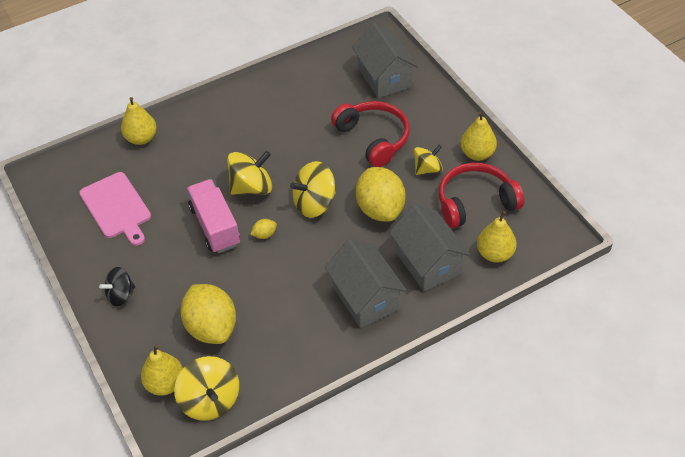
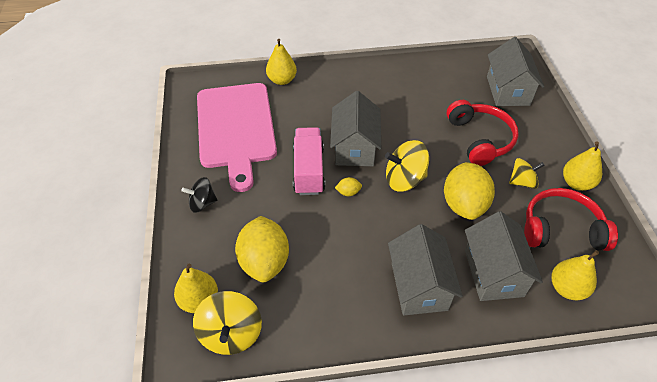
camera: 20 degrees right, 0 degrees up
pink cutting board [79,172,151,246] -> pink cutting board [197,83,277,192], size x1.66
yellow spinning top [227,151,272,195] -> grey house [330,91,381,166]

